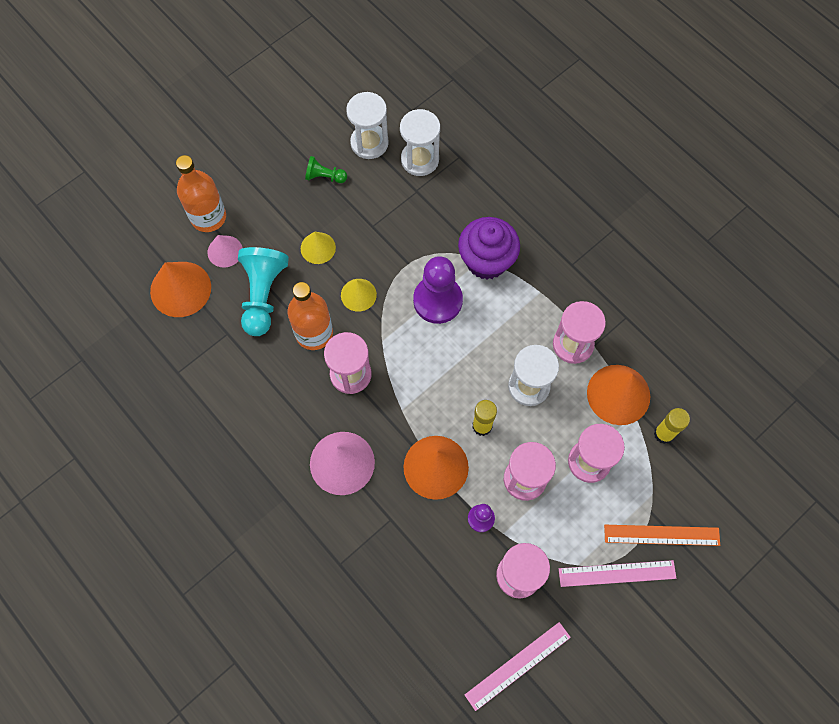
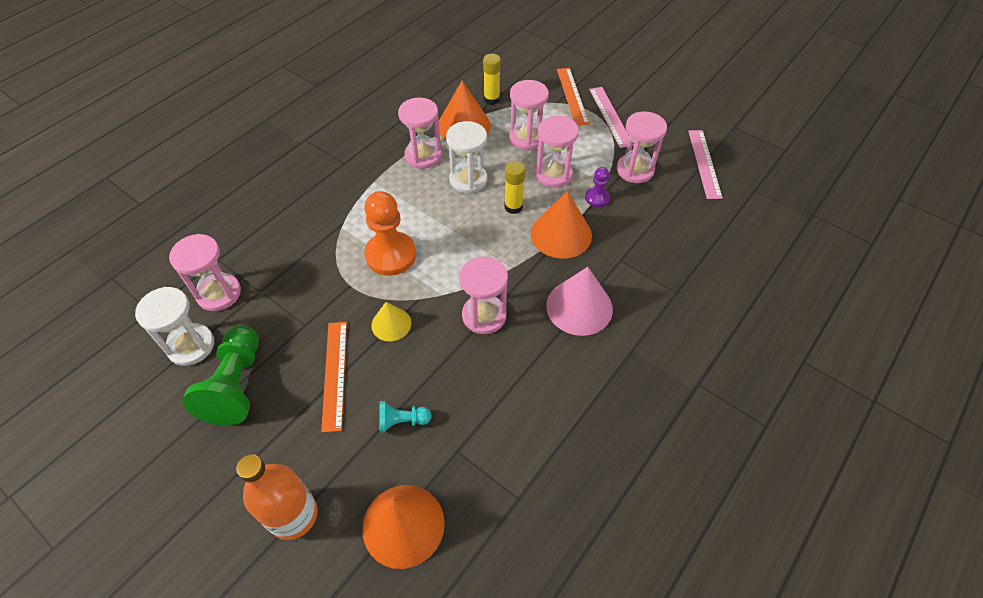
camera: 100 degrees left, 15 degrees down
pink cone [208,235,242,268] -> none
turquoise pawn [238,247,289,336] -> turquoise pawn [379,401,432,433], size x0.51
orange bottle [288,282,333,350] -> none
yellow cone [301,232,336,264] -> orange ruler [321,322,347,433]
green pawn [305,156,347,183] -> green pawn [182,325,259,425], size x1.97
white hourglass [400,109,440,176] -> pink hourglass [169,234,241,311]
purple pawn [413,256,463,324] -> orange pawn [364,191,416,276]
purple cupcake [458,217,520,280] -> none
pink ruler [465,622,571,711] -> pink ruler turned 45 degrees clockwise [688,130,723,199]

